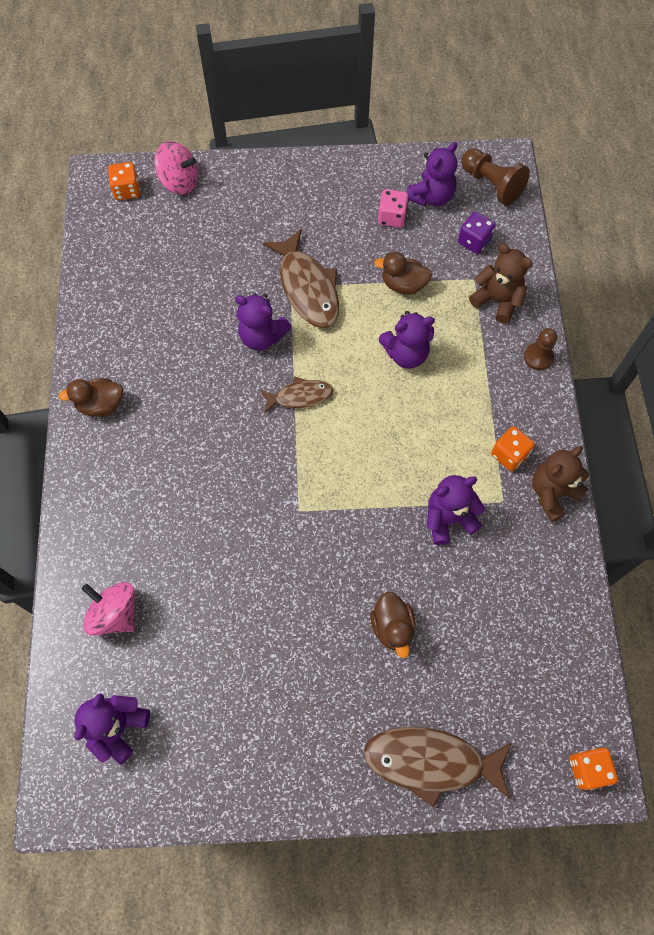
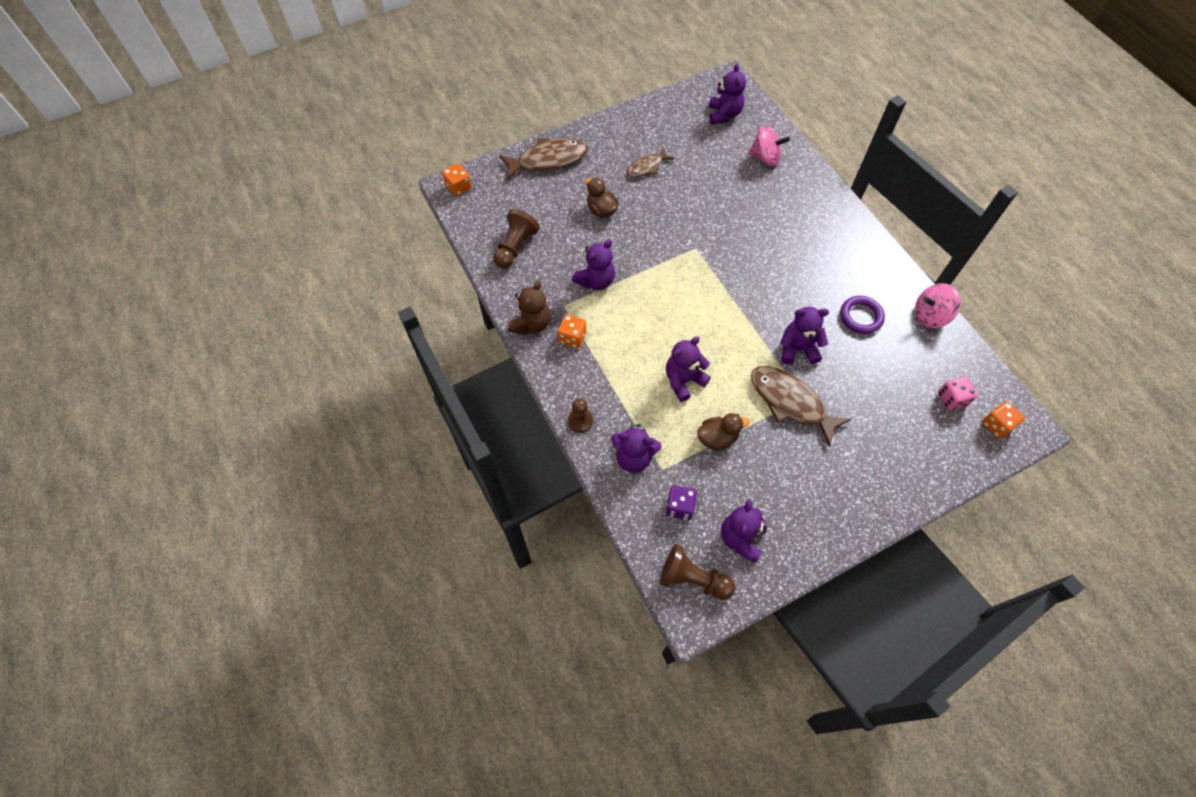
camera: 155 degrees right, 5 degrees down
brown duck [58,378,123,417] -> none
pink spinning top [154,141,198,195] -> pink spinning top moved to [915,283,961,328]
brown fish [260,376,334,414] -> brown fish moved to [627,148,674,177]
pink dice [378,189,409,228] -> pink dice moved to [938,376,978,410]
brown teddy bear [469,244,533,324] -> purple teddy bear [611,424,662,473]
none -> brown pawn [493,209,540,269]
none -> purple ring [840,296,885,334]

